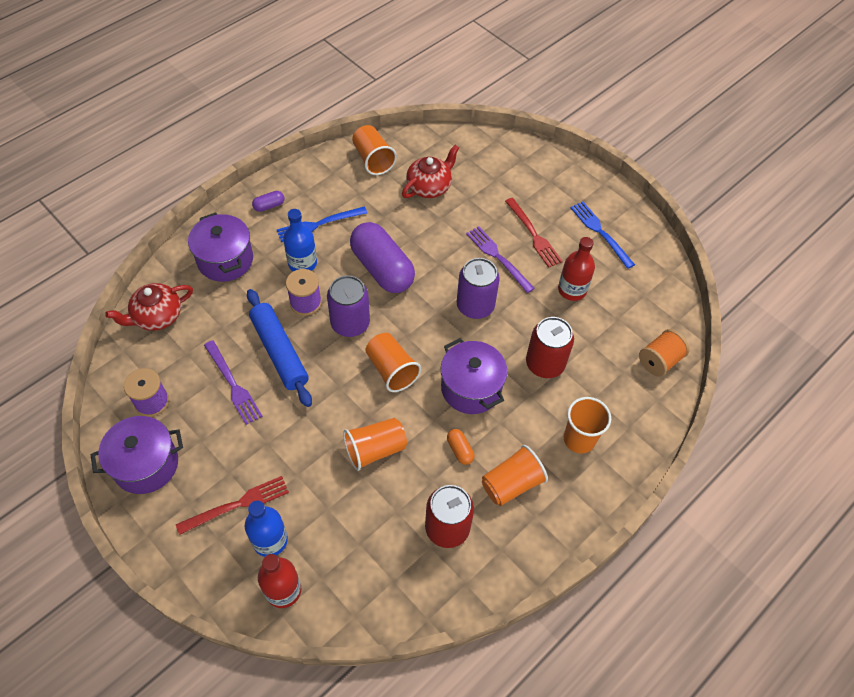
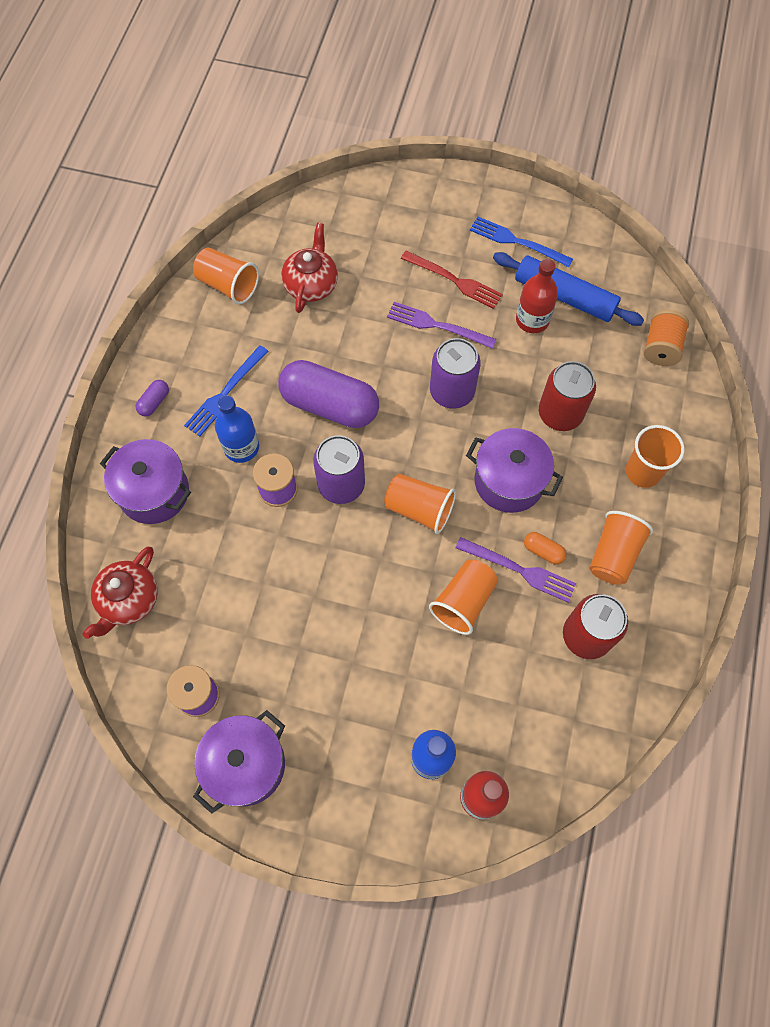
camera: 30 degrees left, 10 degrees up
red fork [176,476,289,535] -> none
purple fork [204,340,263,425] -> purple fork moved to [455,537,576,602]
blue rolling pin [247,289,312,407] -> blue rolling pin moved to [493,252,644,326]

